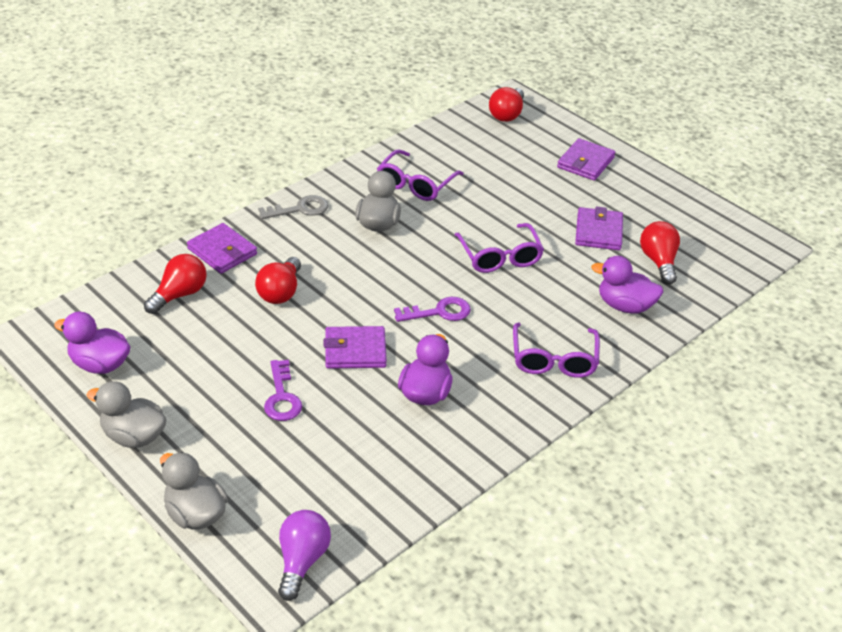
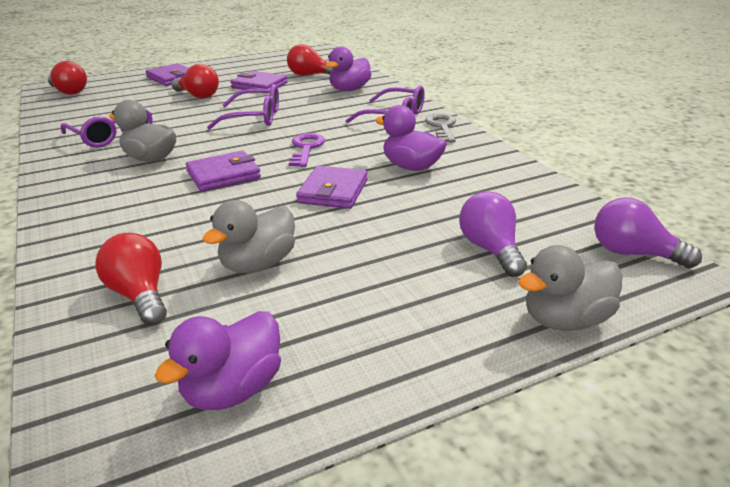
camera: 70 degrees left, 10 degrees down
grey duck [87,381,166,448] -> grey duck moved to [203,200,295,273]
purple wallet [187,223,257,274] -> purple wallet moved to [186,151,261,191]
red light bulb [255,257,301,304] -> red light bulb moved to [171,64,219,98]
grey key [258,195,329,219] -> grey key moved to [425,113,456,143]
purple key [264,360,302,421] -> none
none -> purple light bulb [459,191,527,277]

